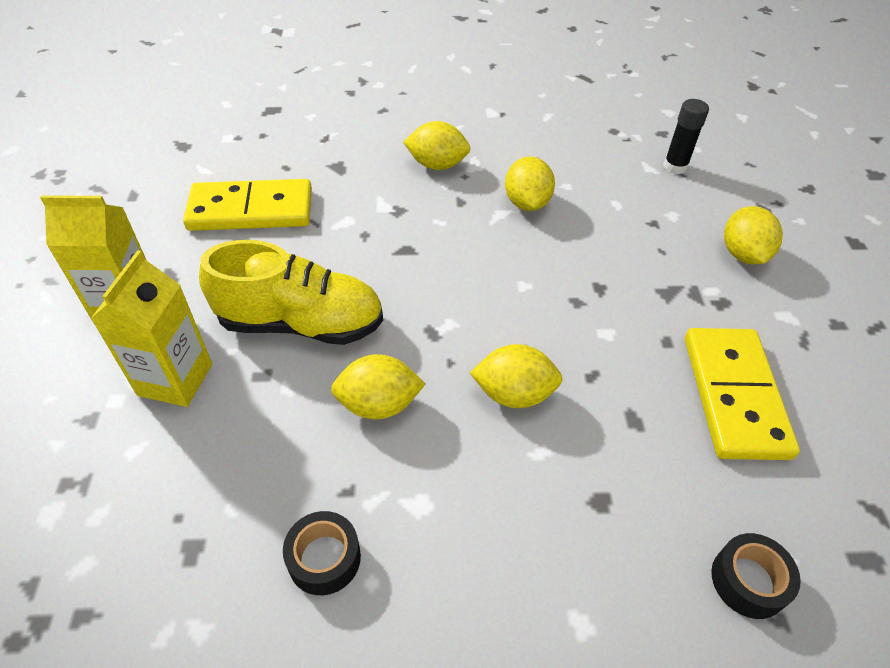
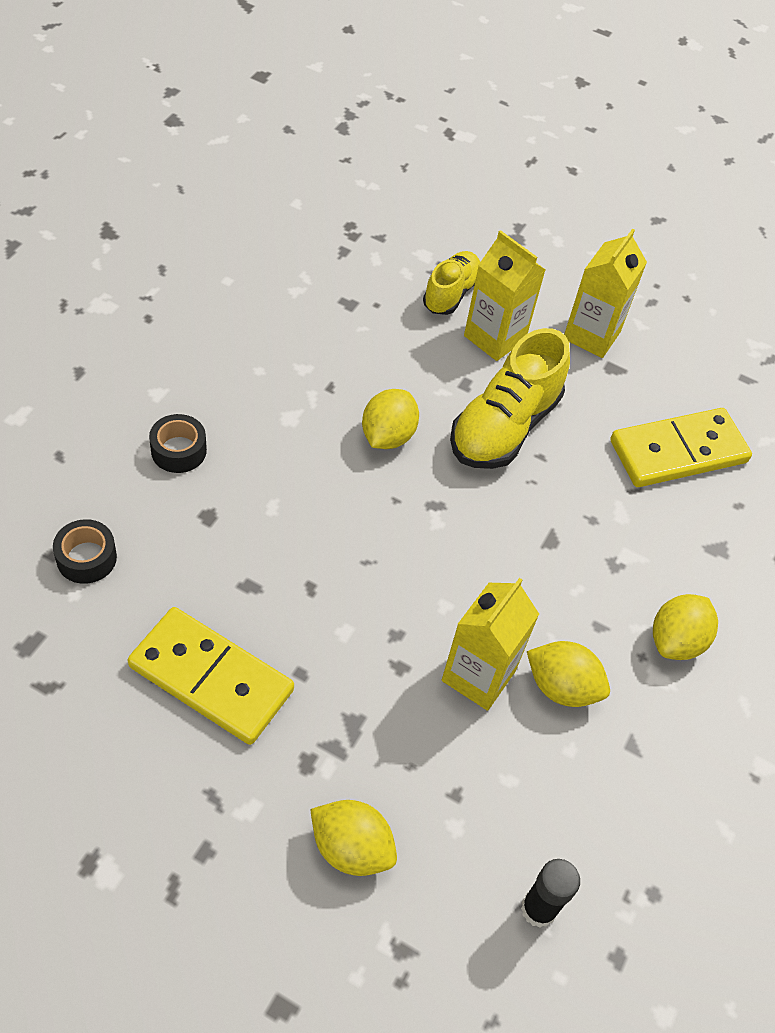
camera: 115 degrees right, 5 degrees up
yellow domino [183,179,312,231] -> yellow domino turned 45 degrees clockwise [610,408,752,487]
black tape [283,511,361,595] -> black tape moved to [149,414,207,473]
yellow lemon [470,344,563,408] -> none
none -> yellow shoe [423,251,480,315]
none -> yellow carton [442,578,539,711]

